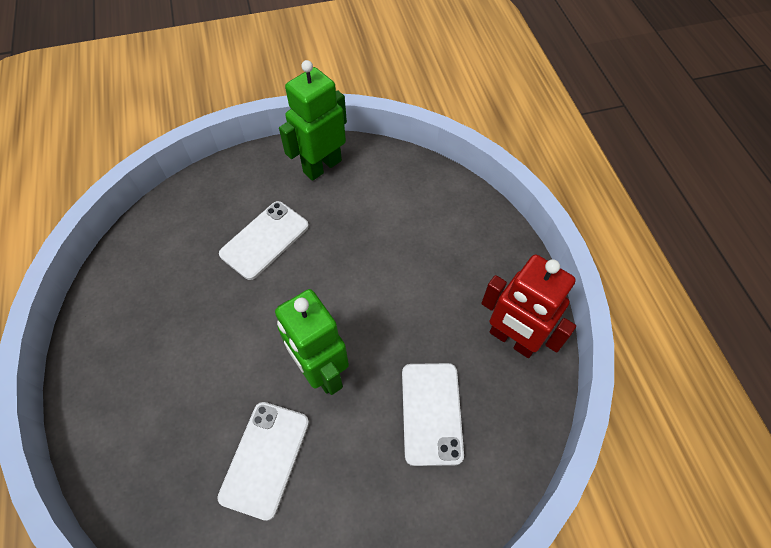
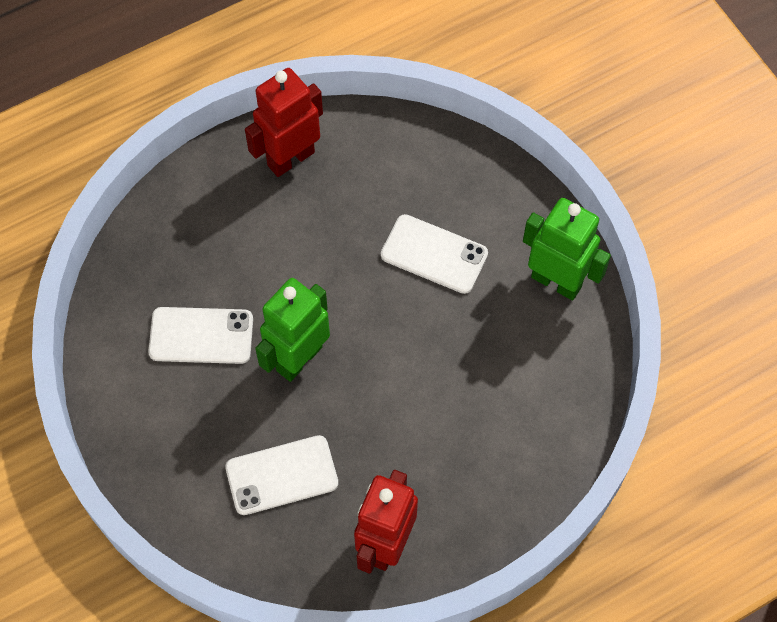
camera: 75 degrees right, 5 degrees up
none -> red robot [245,68,323,177]

